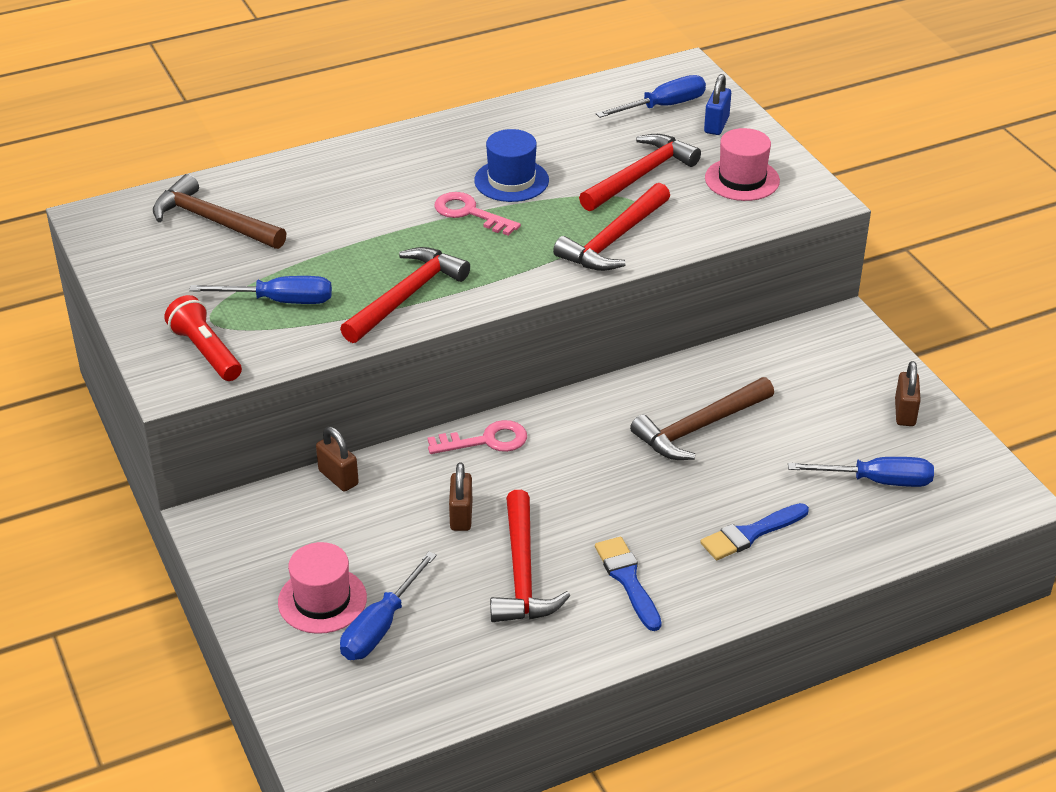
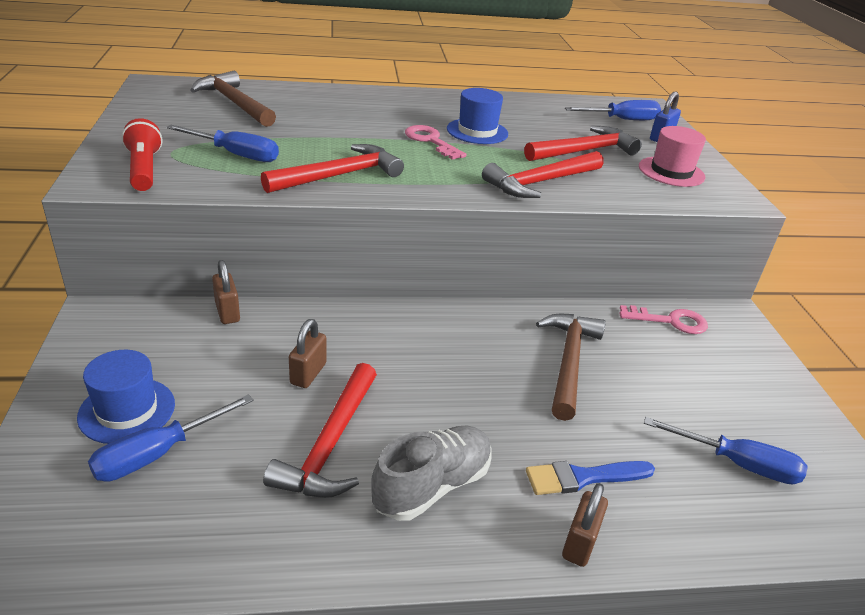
camera: 15 degrees right, 5 degrees down
pink hat [278,542,367,634] -> blue hat [77,350,175,444]
pink key [428,420,527,454] -> pink key moved to [619,305,708,334]
blue brush [595,537,662,631] -> grey shoe [371,426,491,521]
brown hammer [630,377,774,460] -> brown hammer turned 120 degrees clockwise [536,314,606,421]
brown padlock [895,361,921,426] -> brown padlock moved to [562,483,608,567]

